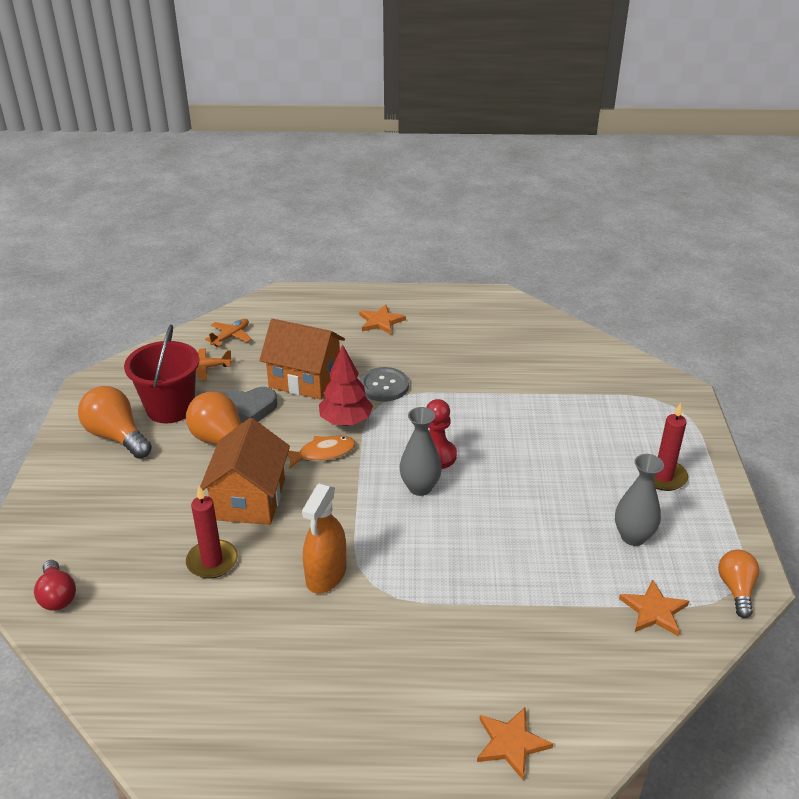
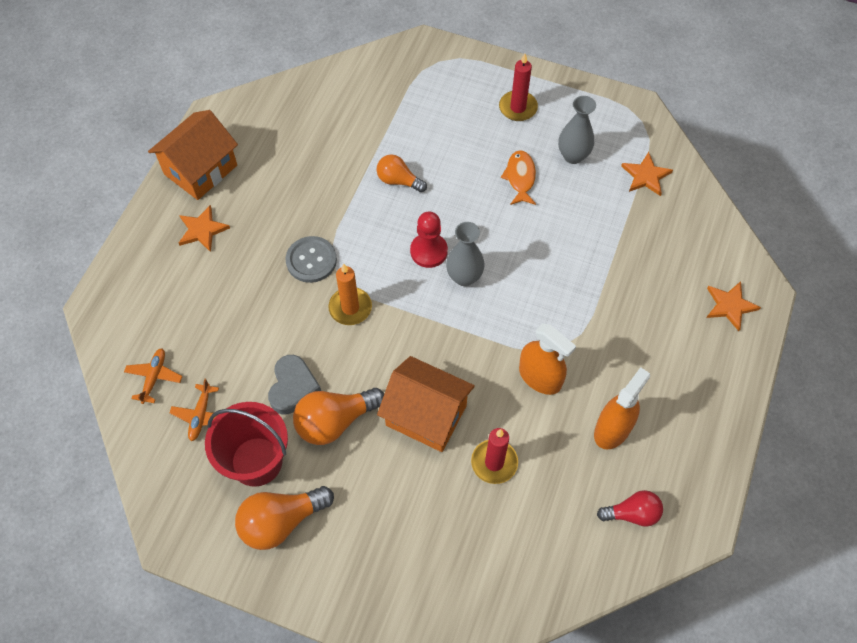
camera: 70 degrees left, 25 degrees up
red light bulb [34,560,76,611] -> red light bulb moved to [597,490,663,527]
orange plane [205,319,252,347] -> orange plane turned 45 degrees clockwise [124,348,183,404]
orange house [259,319,345,400] -> orange house moved to [148,110,238,200]
orange fish [287,435,356,469] -> orange fish moved to [501,150,536,205]
red tree [319,345,373,426] -> orange candle [328,264,372,325]
orange light bulb [718,550,759,618] -> orange light bulb moved to [377,154,427,192]
none -> orange spray bottle [594,367,650,449]

